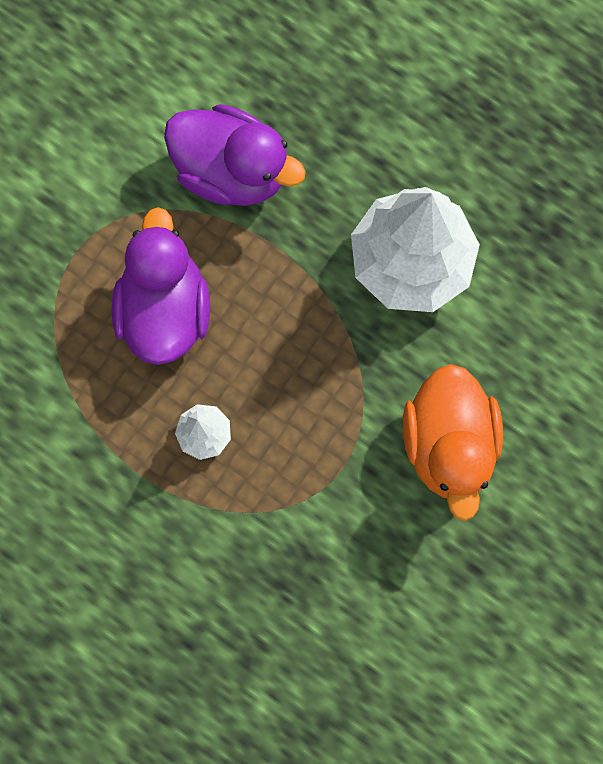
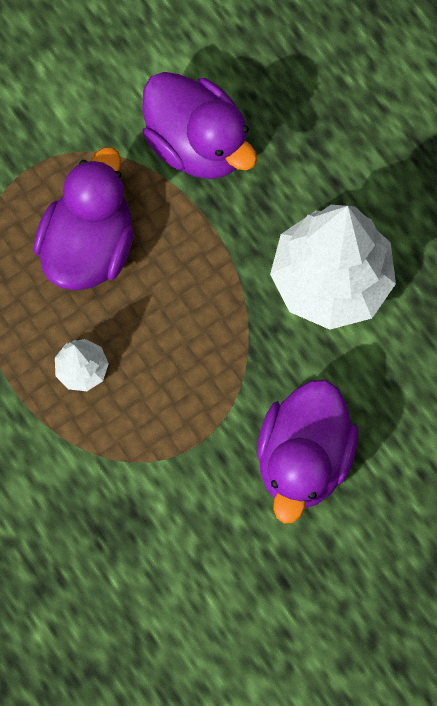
camera: 20 degrees right, 5 degrees down
orange duck [403,364,503,521] -> purple duck [257,380,359,524]

